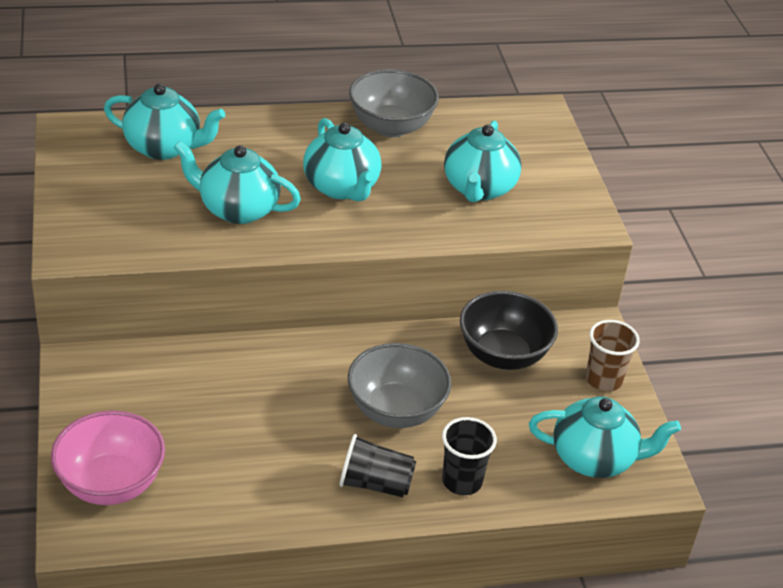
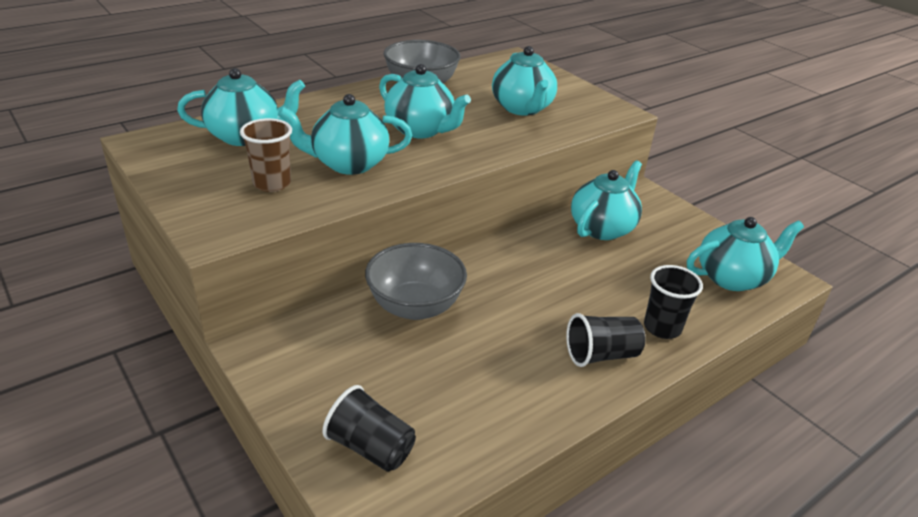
camera: 25 degrees left, 5 degrees down
pink bowl [51,411,165,505] -> black cup [323,385,416,472]
grey bowl [348,343,451,428] -> grey bowl moved to [365,243,467,320]
black bowl [460,291,558,370] -> turquoise teapot [571,161,642,240]
brown cup [586,320,640,392] -> brown cup moved to [240,118,292,192]

